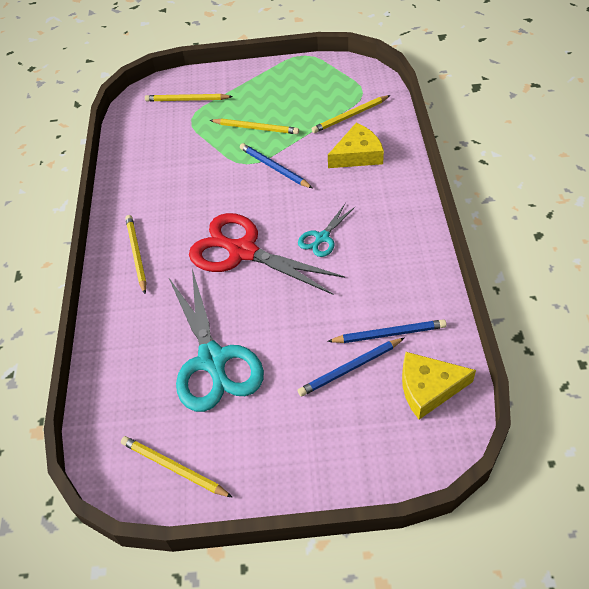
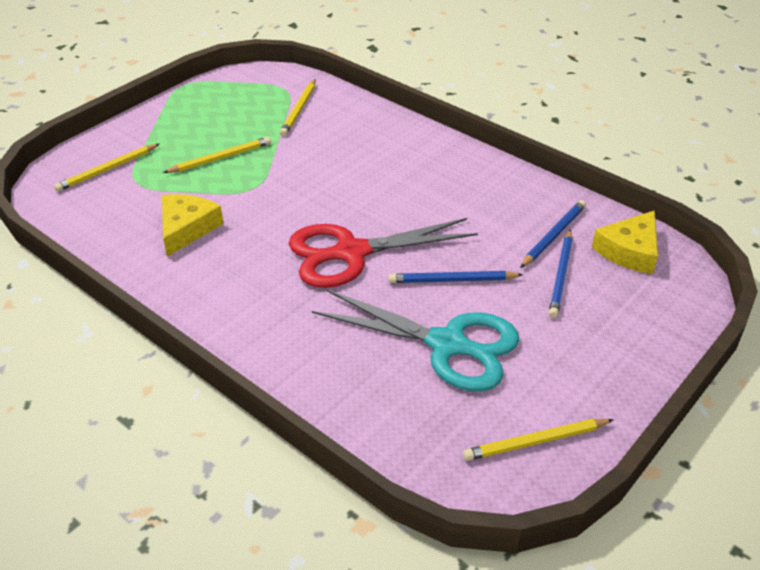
camera: 50 degrees left, 10 degrees down
yellow pencil [125,215,146,294] -> none
blue pencil [240,143,312,188] -> blue pencil moved to [389,271,523,283]
turquoise scissors [298,203,355,257] -> none
yellow cheese [328,123,384,168] -> yellow cheese moved to [162,194,224,257]

